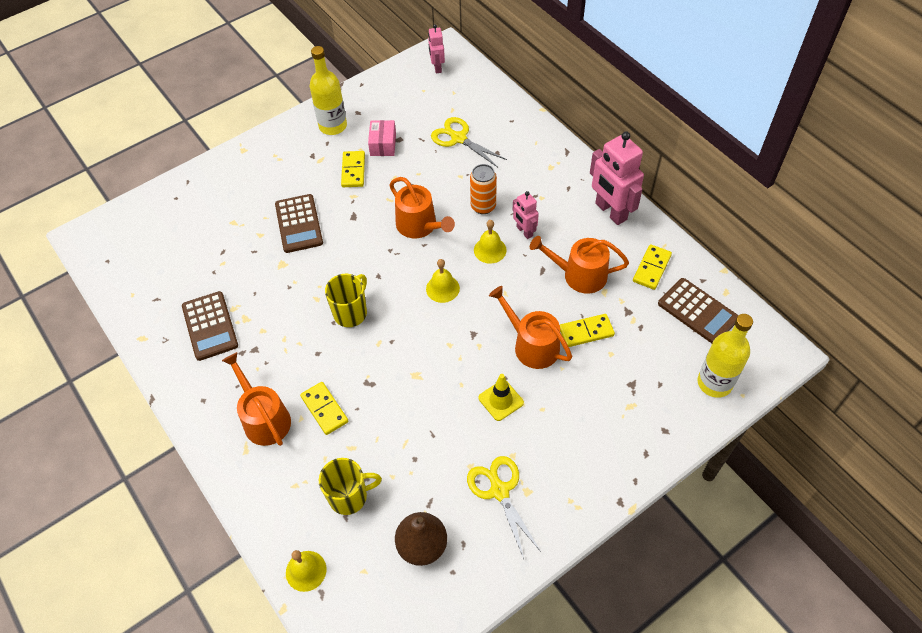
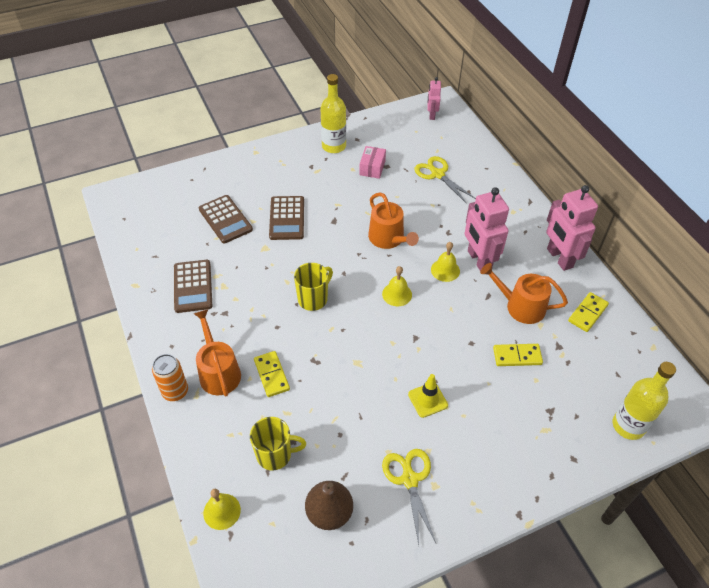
camera: 10 degrees right, 5 degrees down
yellow domino [341,151,365,187] -> none
orange can [470,164,497,214] -> orange can moved to [152,354,188,401]
orange watering can [489,286,572,369] -> none
pink robot [513,191,539,239] -> pink robot [465,187,509,271], size x1.86
brown calculator [658,278,738,343] -> brown calculator moved to [199,195,253,244]

